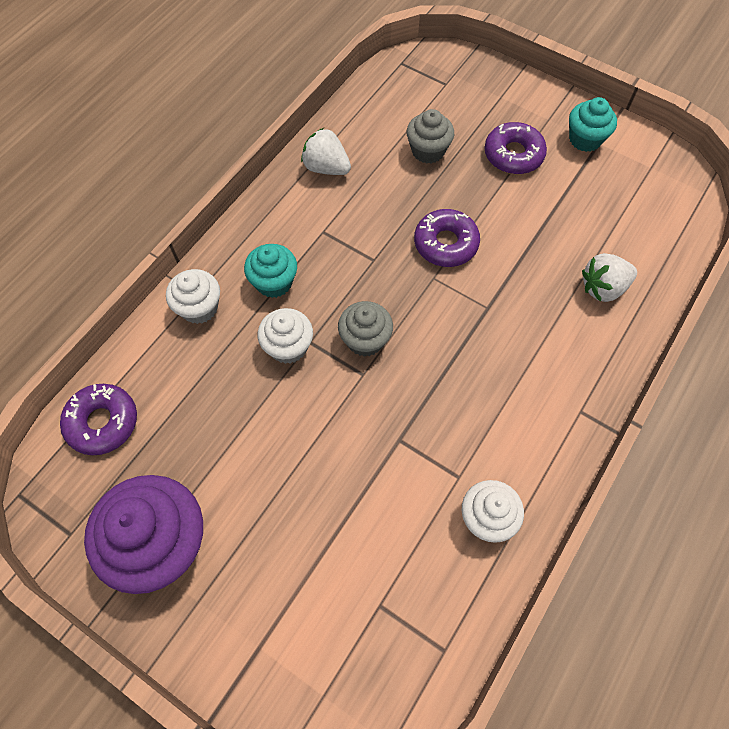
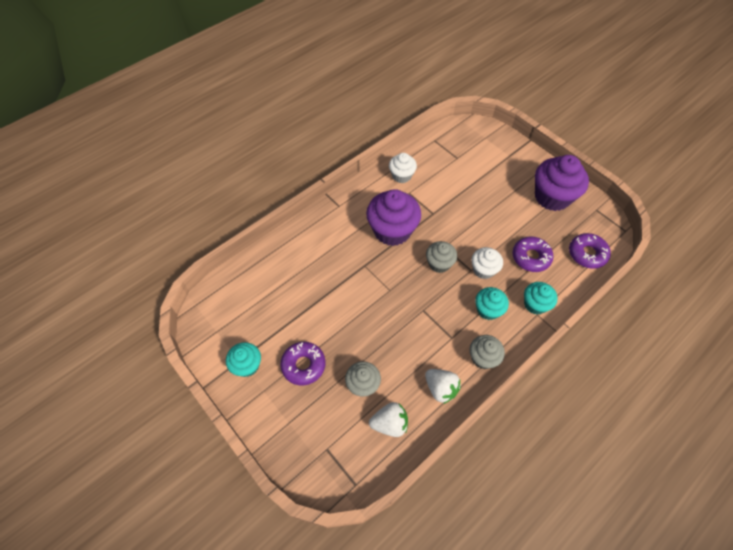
camera: 165 degrees left, 5 degrees down
white cupcake [166,269,220,324] -> turquoise cupcake [524,282,558,314]
purple donut [414,209,480,267] -> purple donut moved to [512,237,554,272]
white strawberry [582,253,637,302] -> white strawberry moved to [369,402,408,437]
none -> purple cupcake [366,189,421,246]
none -> grey cupcake [470,335,505,369]

